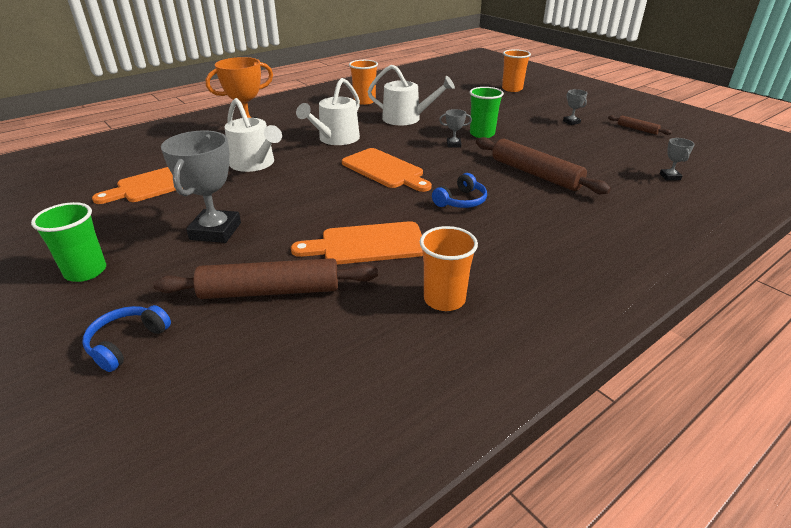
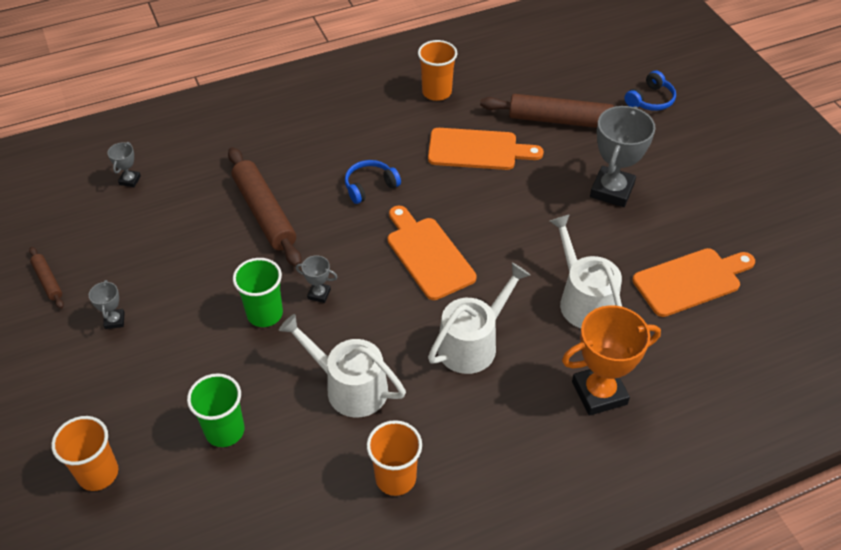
camera: 165 degrees left, 15 degrees up
green cup [31,202,106,282] -> green cup moved to [187,373,244,447]

